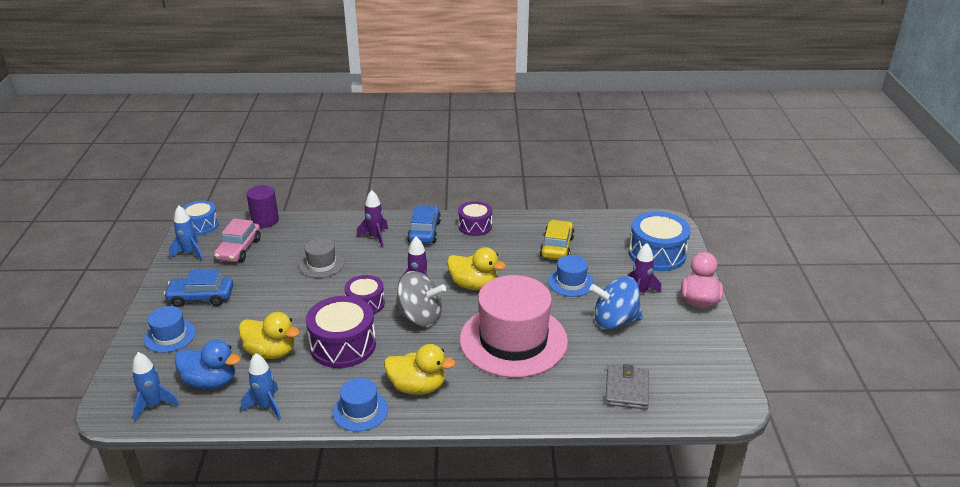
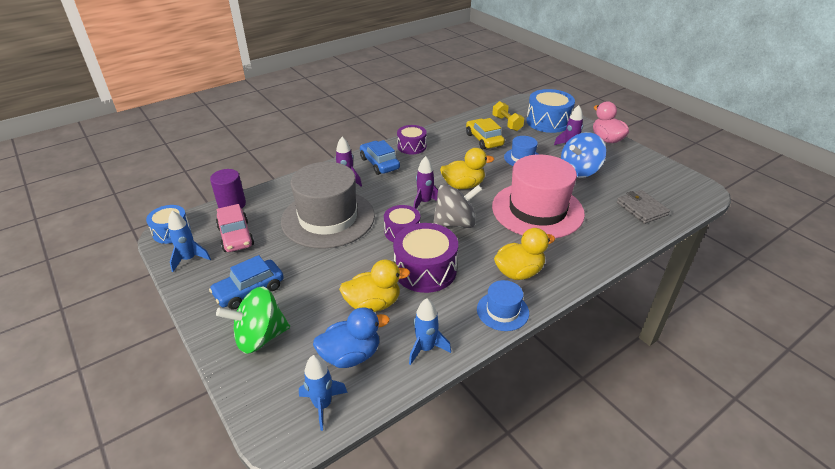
camera: 35 degrees left, 5 degrees up
blue hat [144,306,196,353] -> green spinning top [216,287,290,354]
grey hat [299,238,344,278] -> grey hat [281,162,375,249], size x2.16
none -> yellow dumbbell [492,101,524,131]

